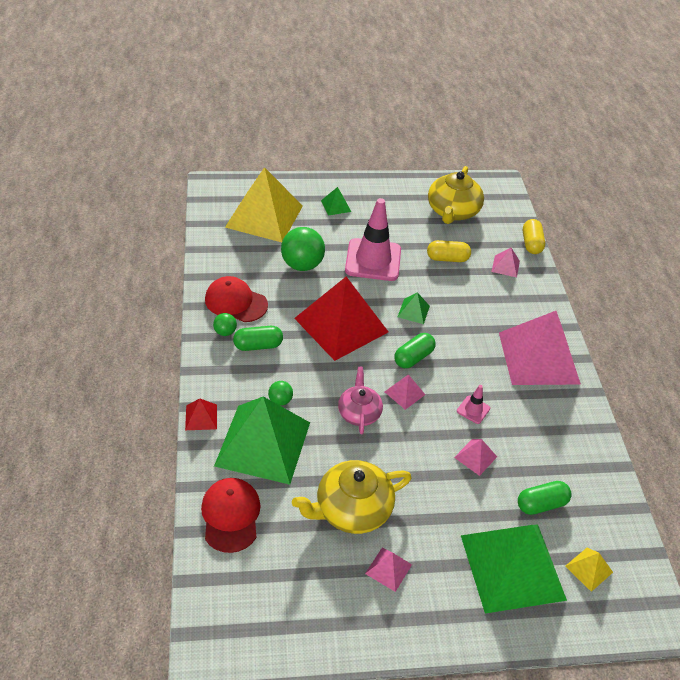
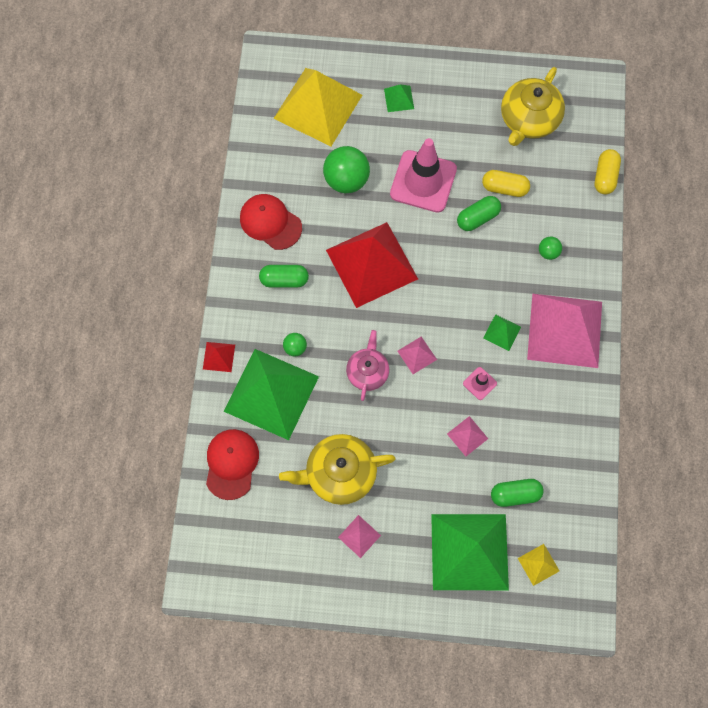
camera: 15 degrees right, 25 degrees up
green ball [213,313,237,336] -> green ball moved to [539,237,562,260]
green capsule [394,333,436,368] -> green capsule moved to [457,196,501,231]
green pyramid [398,292,430,324] -> green pyramid moved to [483,314,521,351]
pink pyramid [492,248,520,278] -> none

